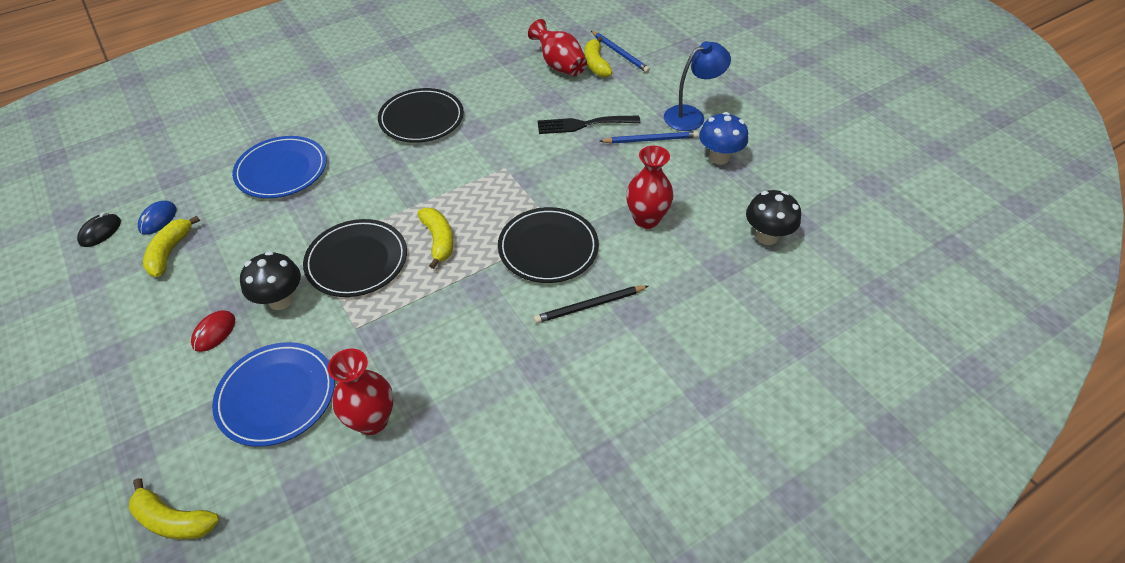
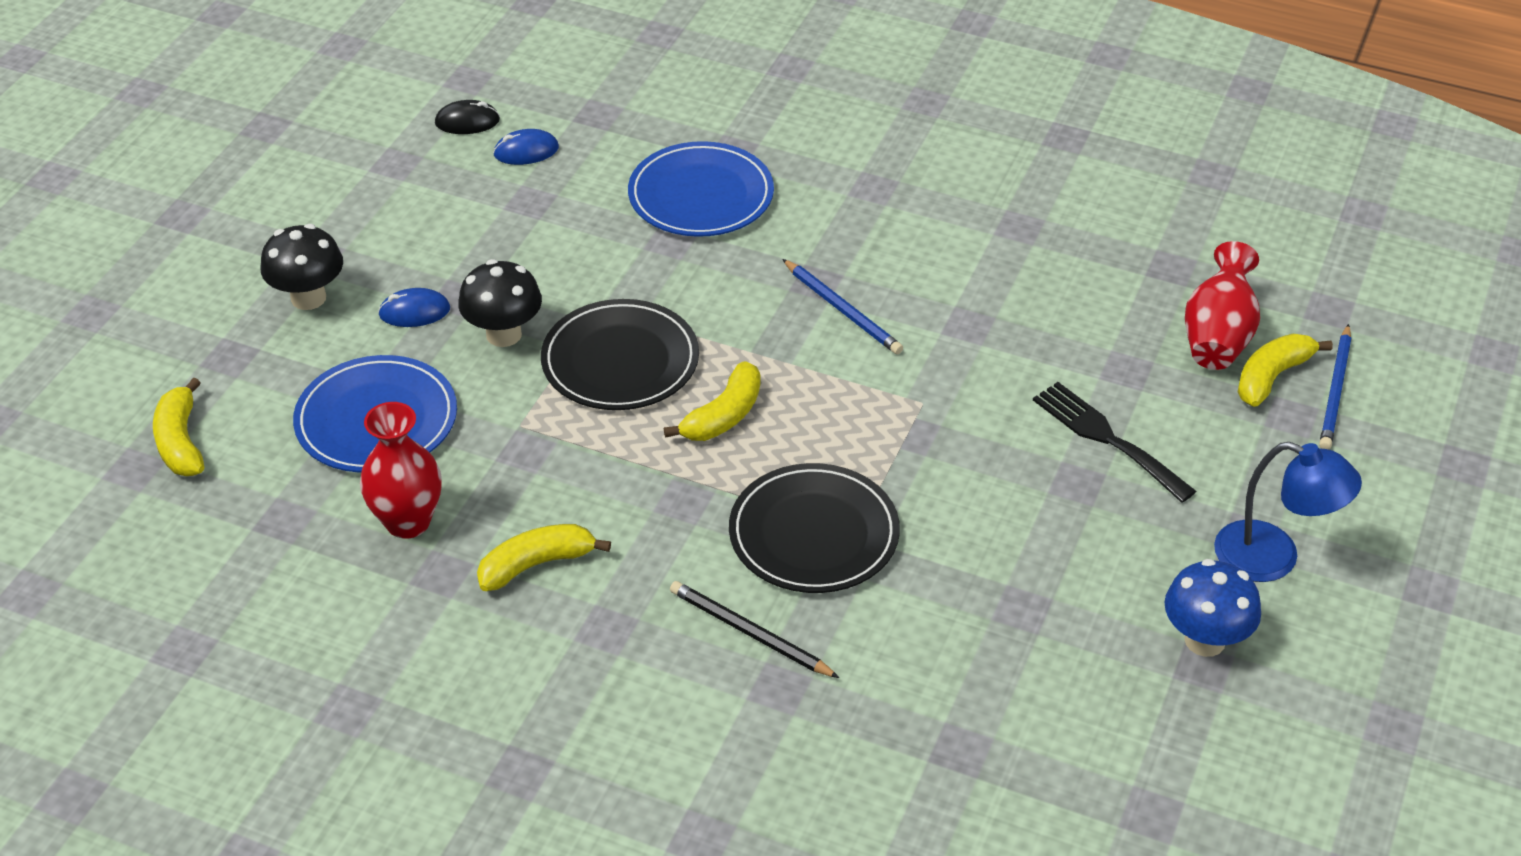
camera: 55 degrees right, 5 degrees down
yellow banana [143,215,200,277] -> yellow banana moved to [477,524,611,591]
red mouse [191,310,235,352] -> blue mouse [378,288,450,327]
black plate [378,88,464,143] -> none
blue pencil [600,131,699,144] -> blue pencil moved to [782,259,903,354]
red vase [626,146,673,229] -> none
black mushroom [746,190,801,245] -> black mushroom moved to [261,224,343,310]

